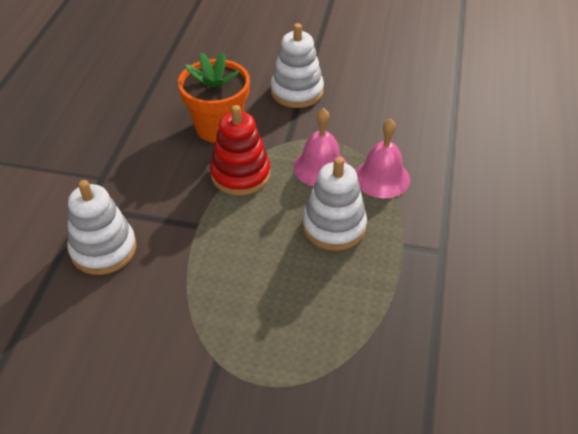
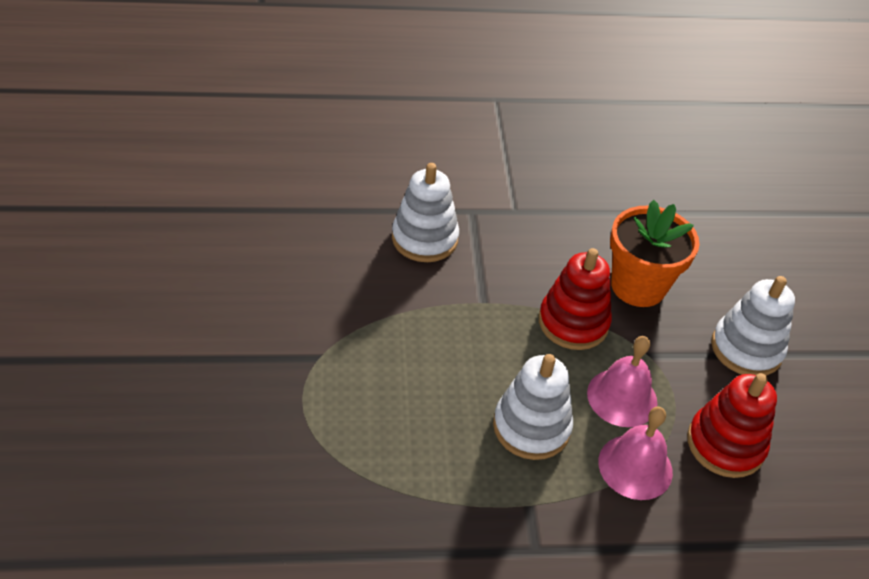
camera: 70 degrees right, 0 degrees up
none -> red stacking toy [687,373,777,478]

